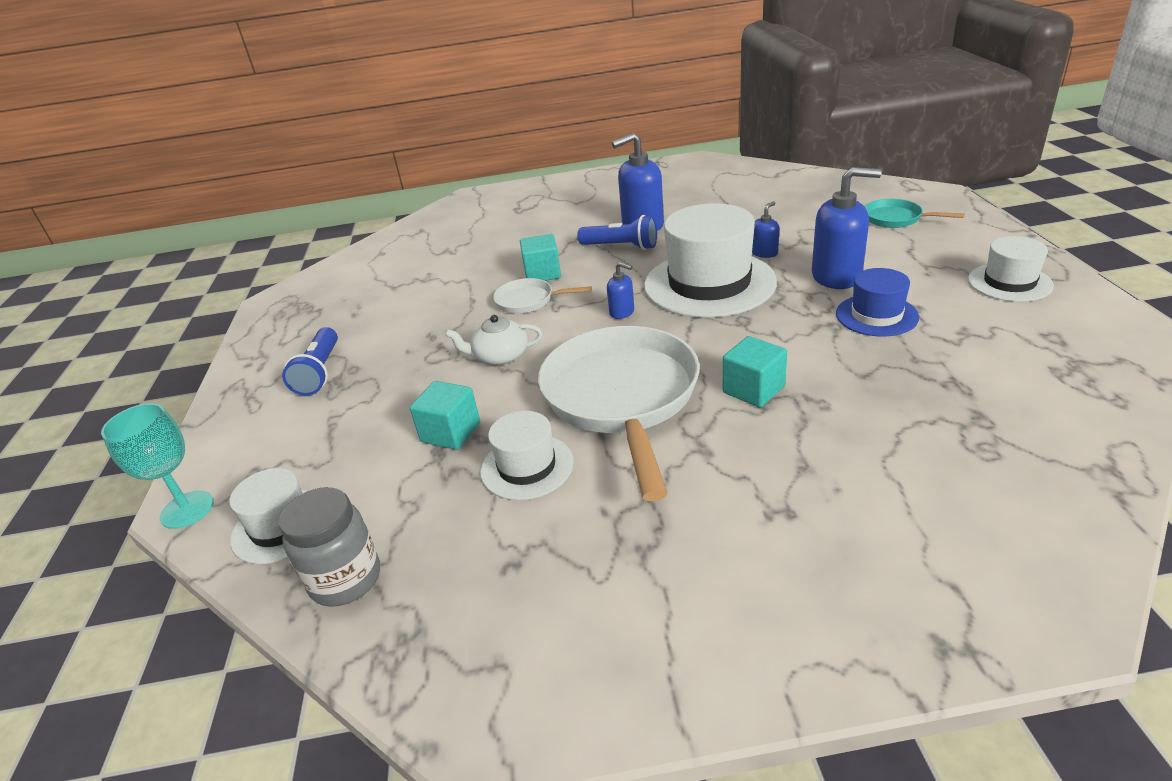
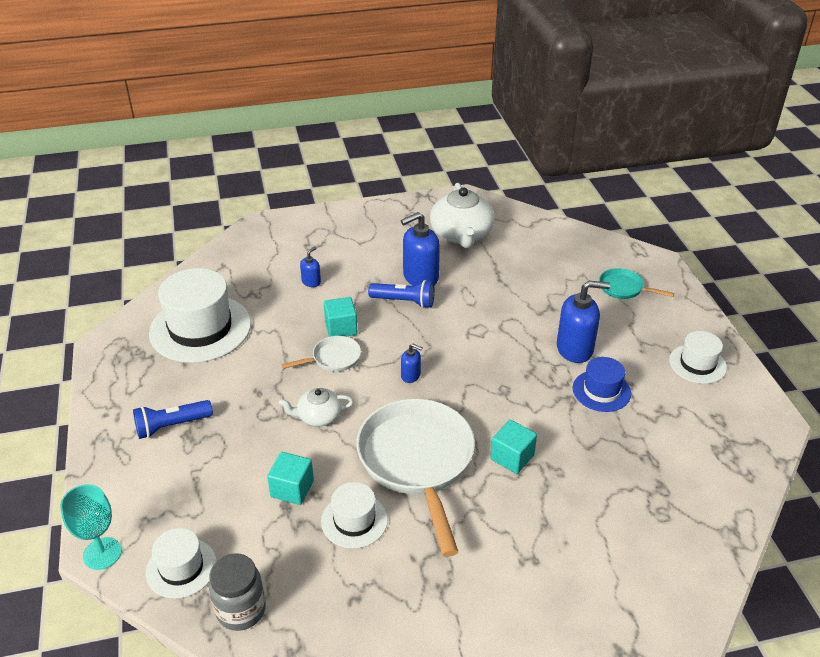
camera: 10 degrees left, 5 degrees up
blue flashlight [282,327,338,395] -> blue flashlight turned 75 degrees clockwise [133,400,213,439]
white pan [493,278,592,314] -> white pan turned 150 degrees clockwise [282,336,361,372]
white hat [644,203,777,318] -> white hat moved to [149,268,251,363]
blue soap dispenser [752,201,779,258] -> blue soap dispenser moved to [300,247,321,287]
none -> white teapot [430,183,495,248]

